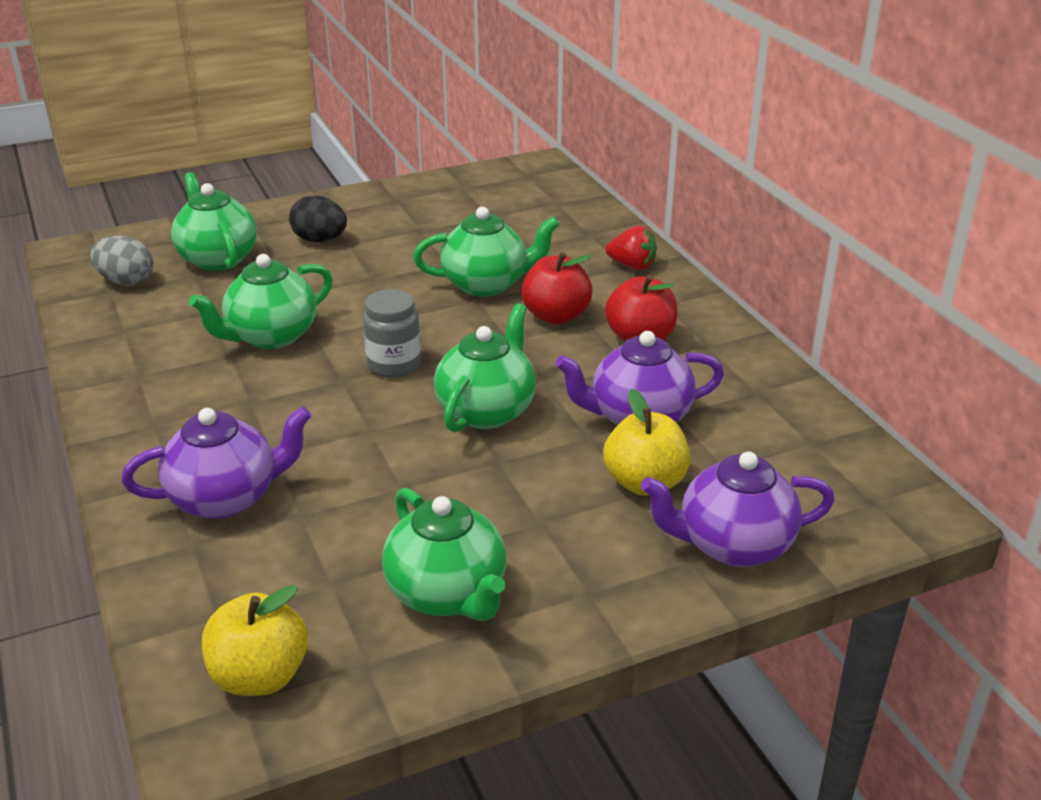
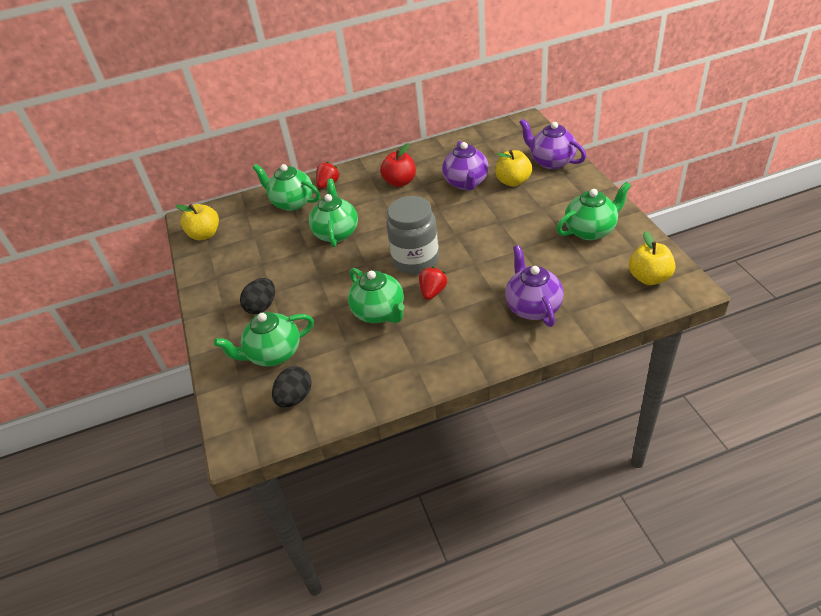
camera: 80 degrees left, 10 degrees up
grey egg [90,236,154,286] -> black egg [272,366,311,407]
grey jar [363,289,421,378] -> grey jar [386,196,439,274], size x1.61
green teapot [434,303,536,432] -> green teapot moved to [253,164,320,211]
red apple [521,252,593,324] -> none
purple teapot [641,451,835,567] -> purple teapot turned 135 degrees clockwise [519,119,586,169]
none -> yellow apple [175,204,219,240]
none -> red strawberry [419,267,447,300]

